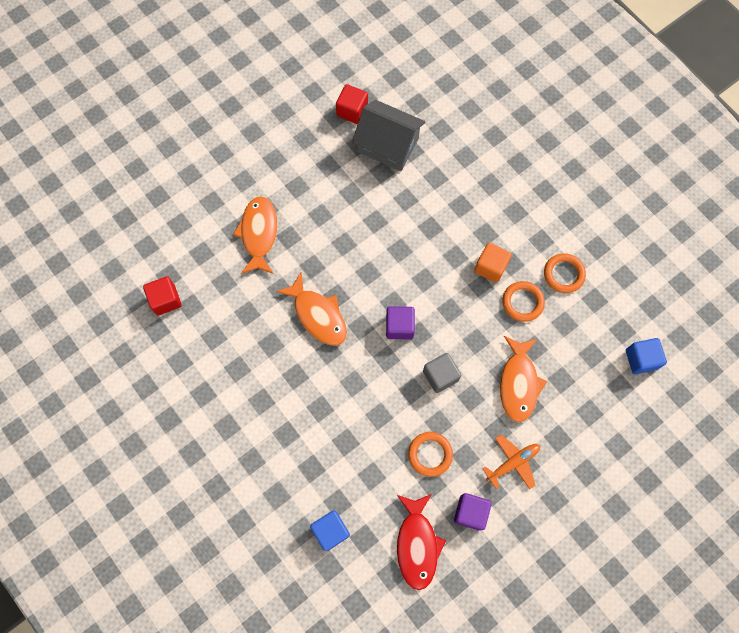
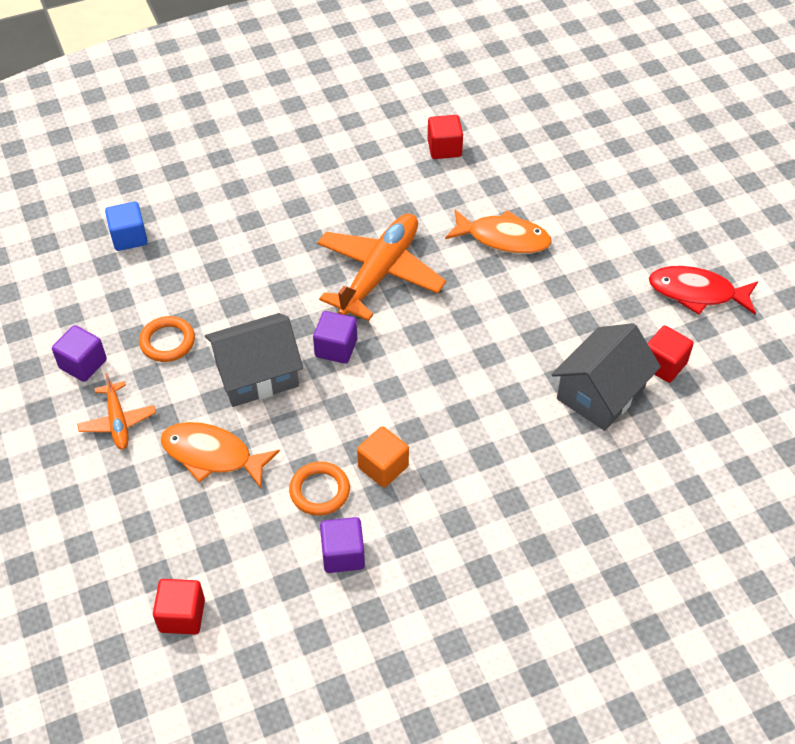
camera: 105 degrees right, 20 degrees down
orange fish [276,271,347,346] -> orange plane [317,213,446,321]
red fish [397,494,446,590] -> red fish moved to [649,266,758,315]
grey cube [423,353,461,393] -> grey house [205,313,303,407]
orange ring [544,253,586,293] -> purple cube [320,517,365,573]
blue cube [626,338,667,374] -> red cube [153,579,205,635]

